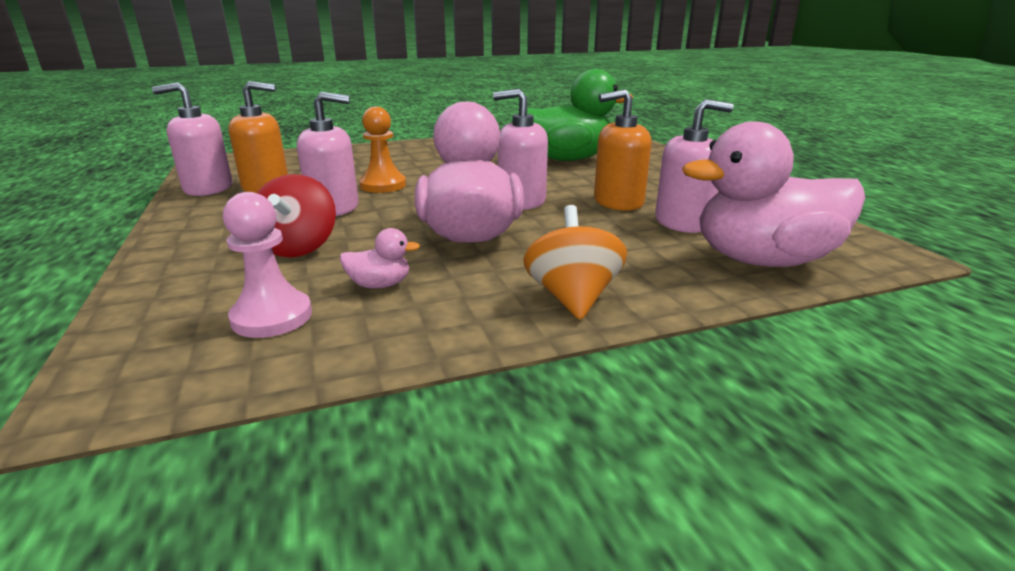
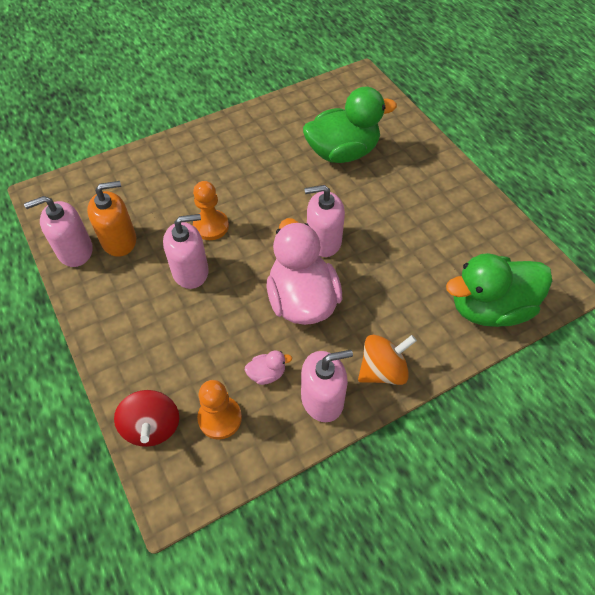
camera: 10 degrees left, 30 degrees up
pink pawn [223,192,312,338] -> orange pawn [197,380,242,439]
red spinning top [257,174,336,257] -> red spinning top moved to [114,390,179,447]
orange spinning top [523,205,627,320] -> orange spinning top turned 75 degrees clockwise [358,335,417,385]
orange soap dispenser [594,89,651,211] -> none
pink soap dispenser [655,99,734,233] -> pink soap dispenser moved to [301,350,353,422]
pink duck [682,121,866,267] -> green duck [446,253,552,327]

